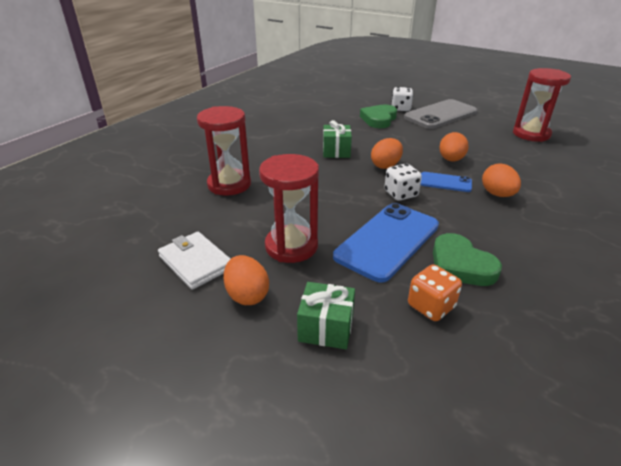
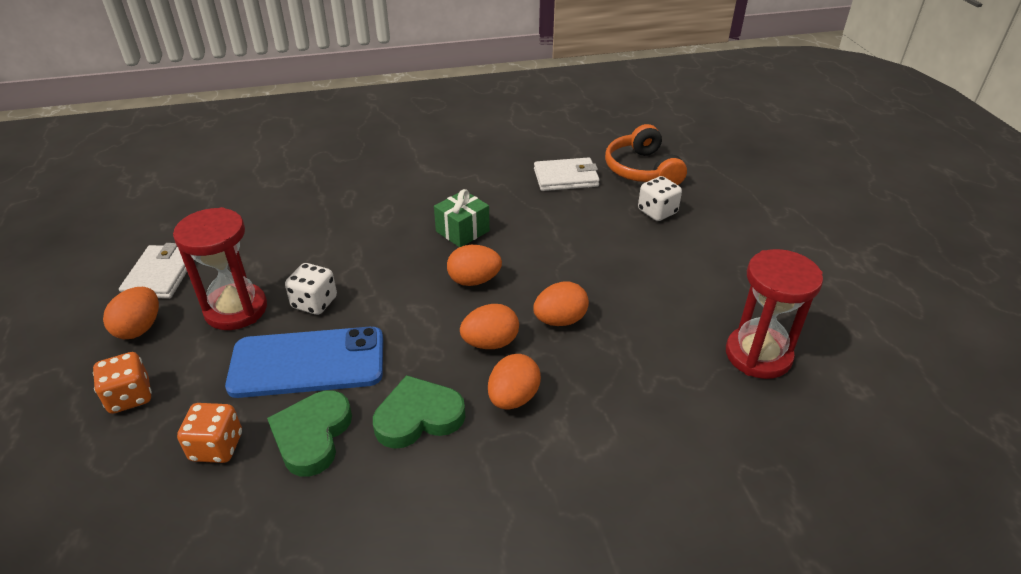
camera: 45 degrees right, 5 degrees up
red hourglass [197,106,251,196] -> none
green gift [297,282,355,349] -> orange dice [93,352,152,414]
green heart [360,105,397,128] -> green heart moved to [373,375,465,449]
white dice [385,164,422,201] -> white dice moved to [285,263,337,315]
grey phone [404,99,478,129] -> none
blue phone [420,172,472,192] -> orange egg [460,304,519,349]
none -> white wallet [534,157,600,191]
none -> orange headphones [605,124,687,185]

